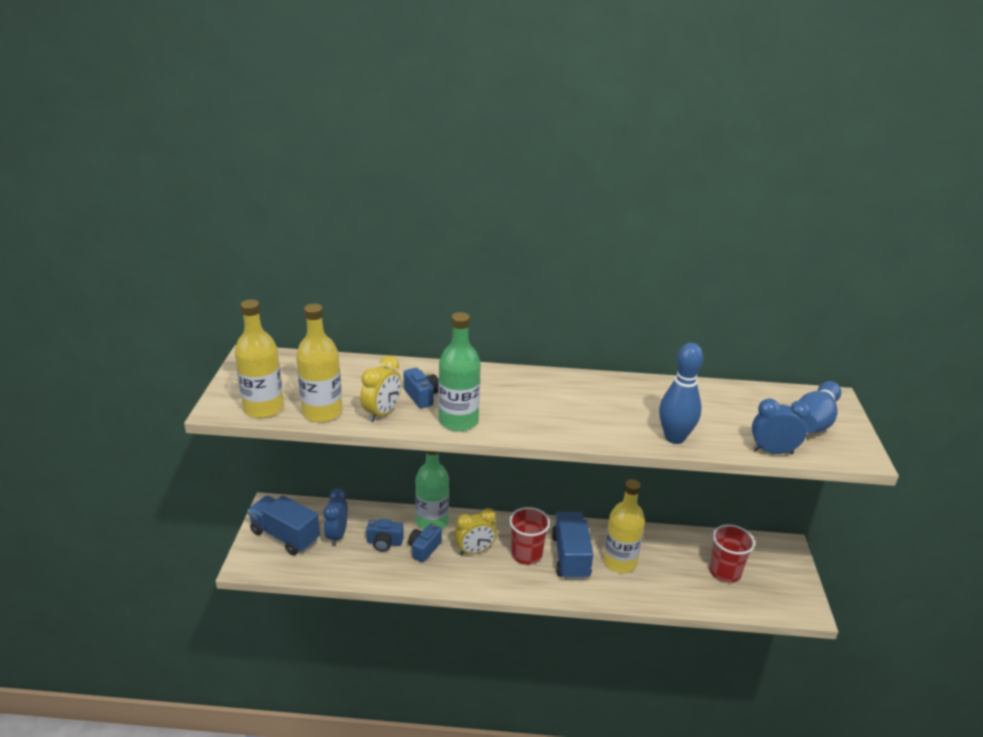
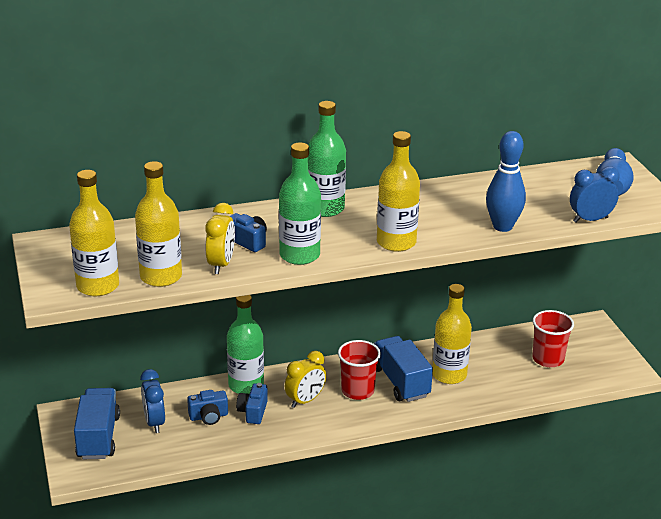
camera: 20 degrees left, 0 degrees up
blue truck [247,495,320,555] -> blue truck turned 75 degrees clockwise [74,388,120,459]
none -> green bottle [308,101,346,217]
none -> yellow bottle [377,131,420,252]

